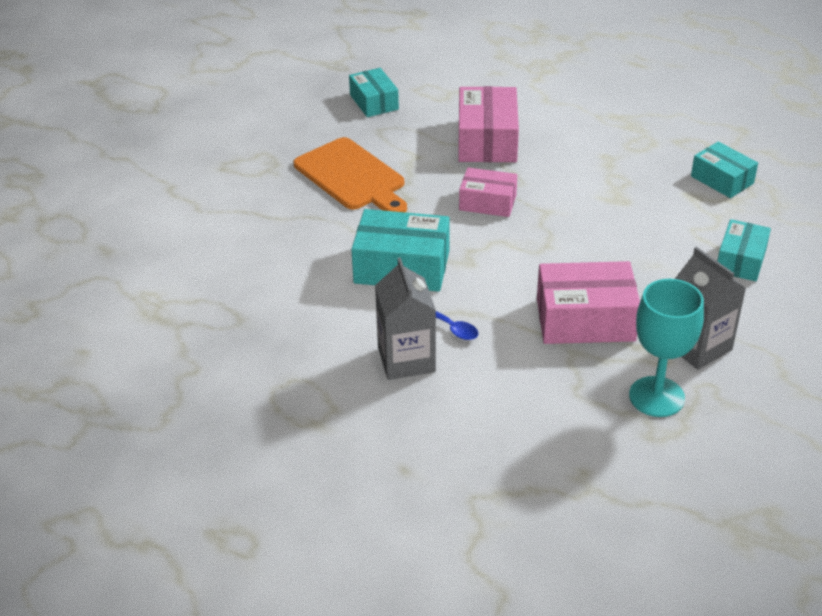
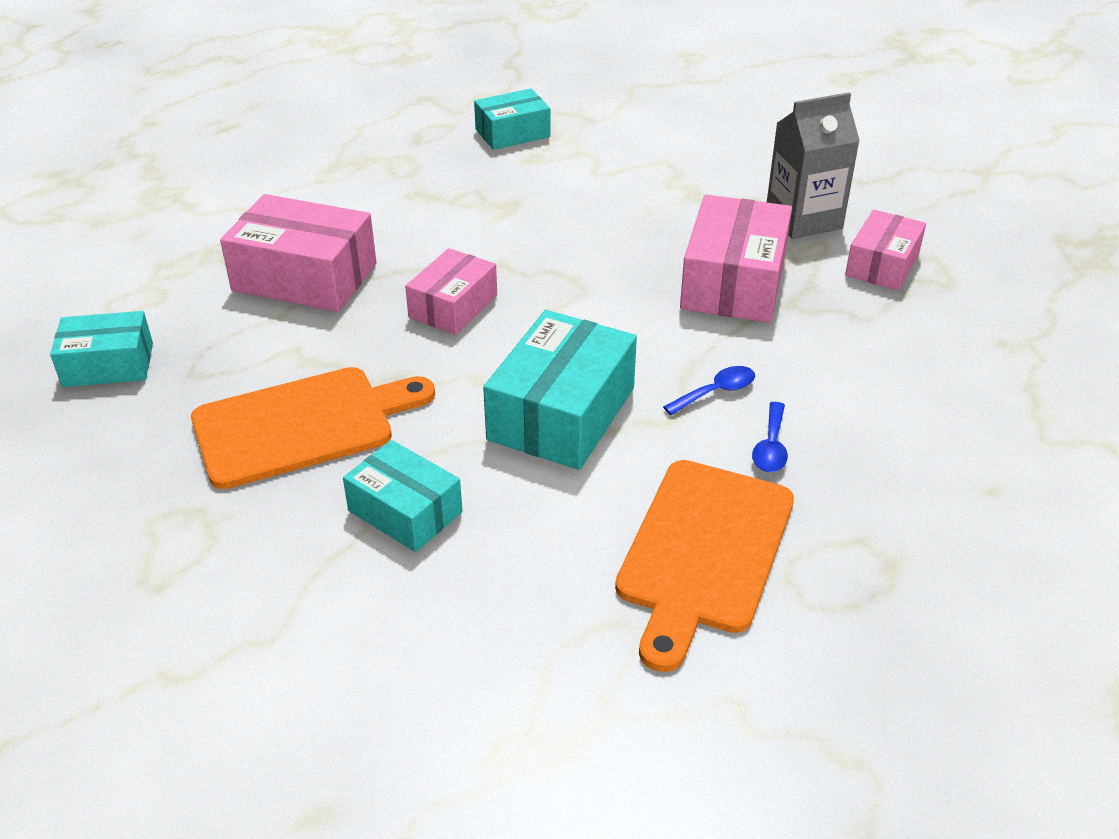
camera: 75 degrees left, 0 degrees up
grey carton [375,257,436,380] -> blue spoon [752,402,788,472]
turquoise goblet [629,279,704,417] -> pink box [845,209,926,290]
turquoise box [718,219,771,281] -> turquoise box moved to [343,440,462,552]
none -> orange cutting board [615,460,794,672]

